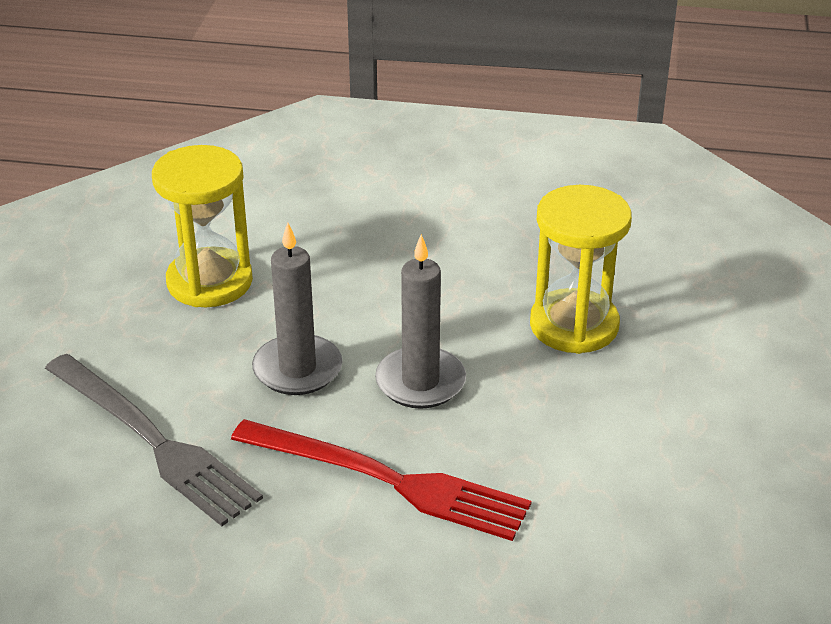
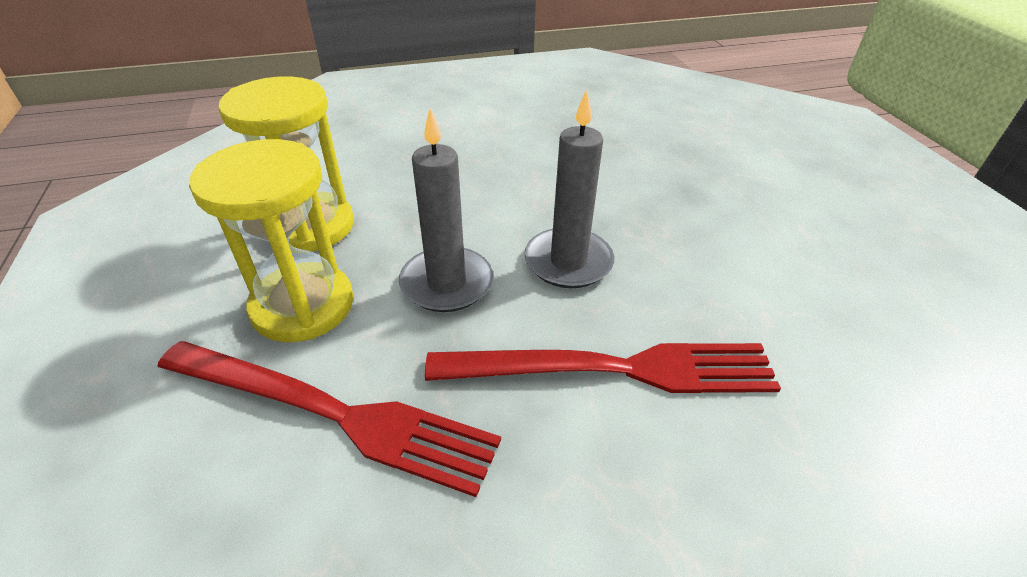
camera: 25 degrees left, 5 degrees up
grey fork [45,354,263,526] -> red fork [157,341,501,497]
yellow hourglass [530,185,632,354] -> yellow hourglass moved to [189,139,354,342]

